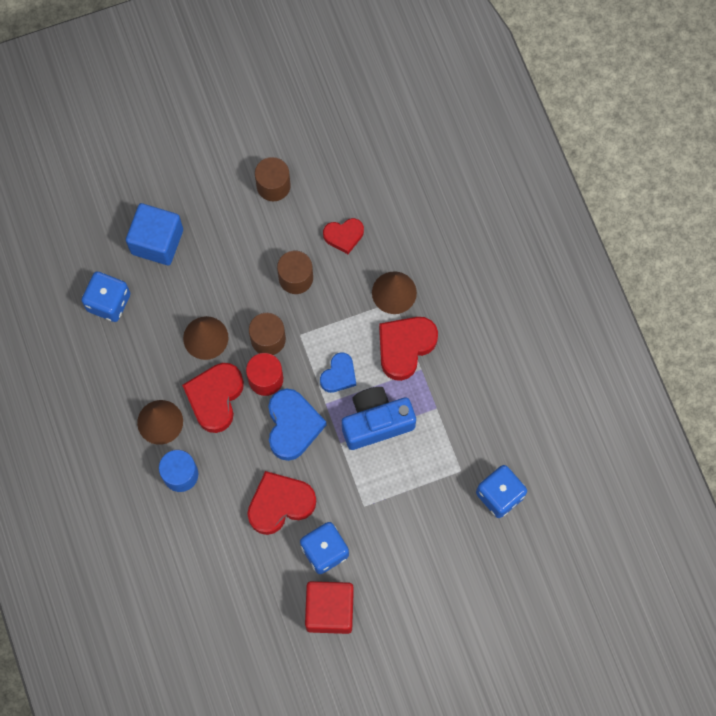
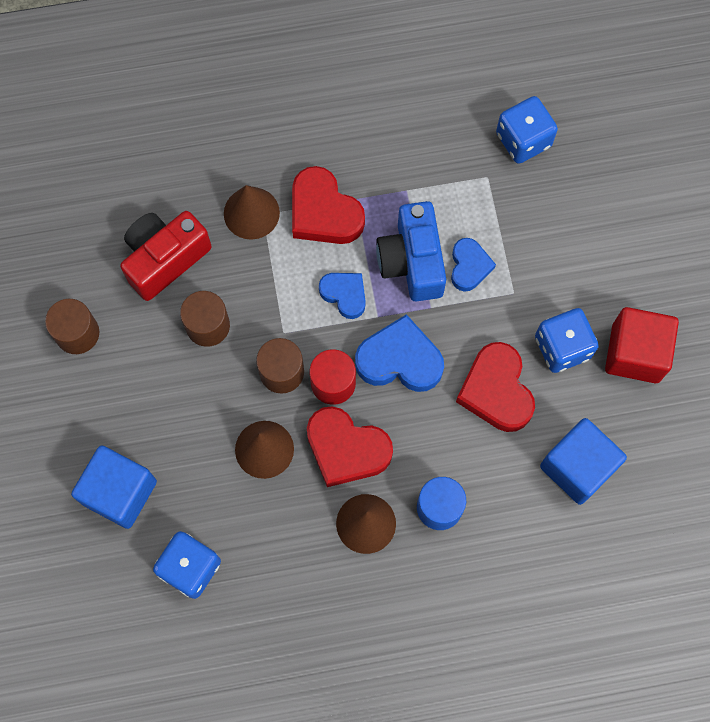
camera: 80 degrees left, 0 degrees up
red heart [323,218,364,254] -> red camera [120,211,212,301]
none -> blue heart [451,238,496,292]
none -> blue cube [540,418,627,505]

